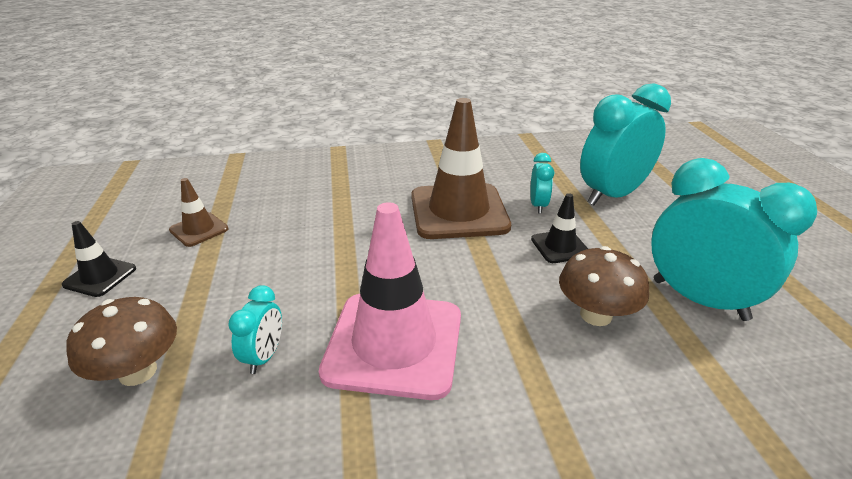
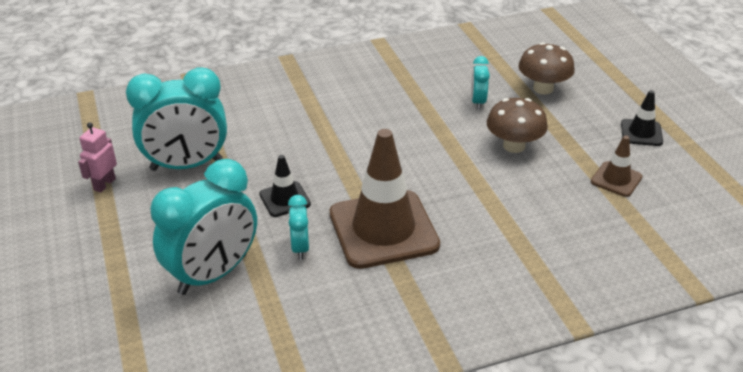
camera: 170 degrees right, 5 degrees up
pink traffic cone [319,202,461,400] -> none
brown mushroom [559,246,649,326] -> brown mushroom moved to [487,98,548,153]
turquoise clock [651,158,817,321] -> turquoise clock turned 45 degrees counterclockwise [126,67,227,171]
none -> pink robot [78,123,117,193]

